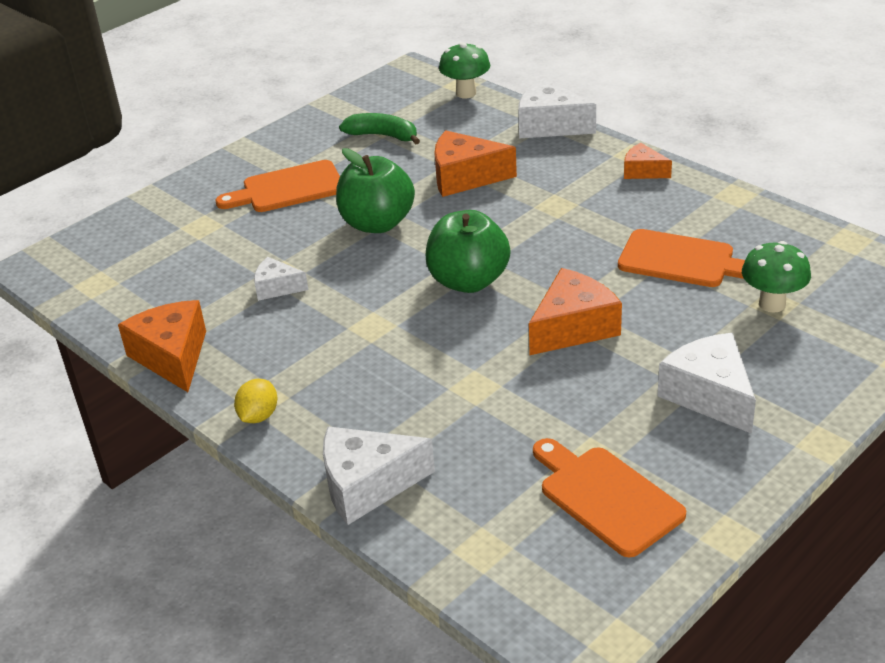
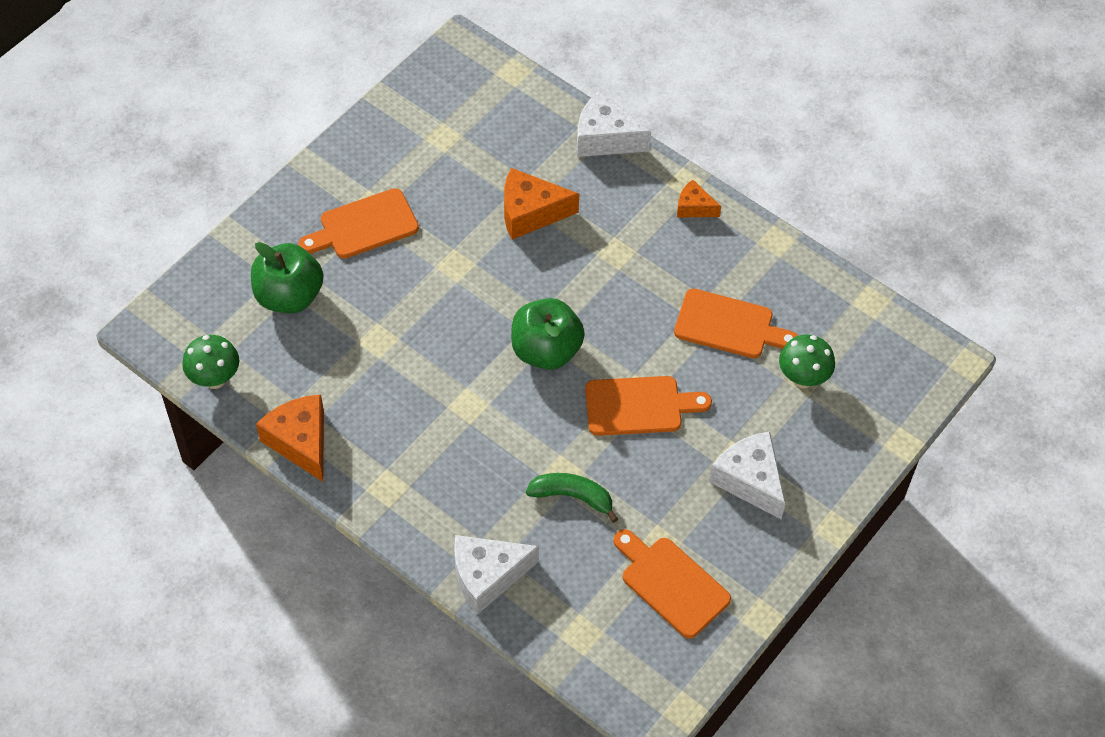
camera: 10 degrees left, 20 degrees up
yellow lemon [234,379,277,423] -> none
white cheese [254,257,308,301] -> none
green apple [336,148,415,233] -> green apple moved to [251,242,324,313]
green banana [339,113,420,145] -> green banana moved to [526,473,618,523]
green mushroom [439,42,490,98] -> green mushroom moved to [182,335,239,389]
orange cheese [529,268,622,355] -> orange cutting board [585,376,712,436]

